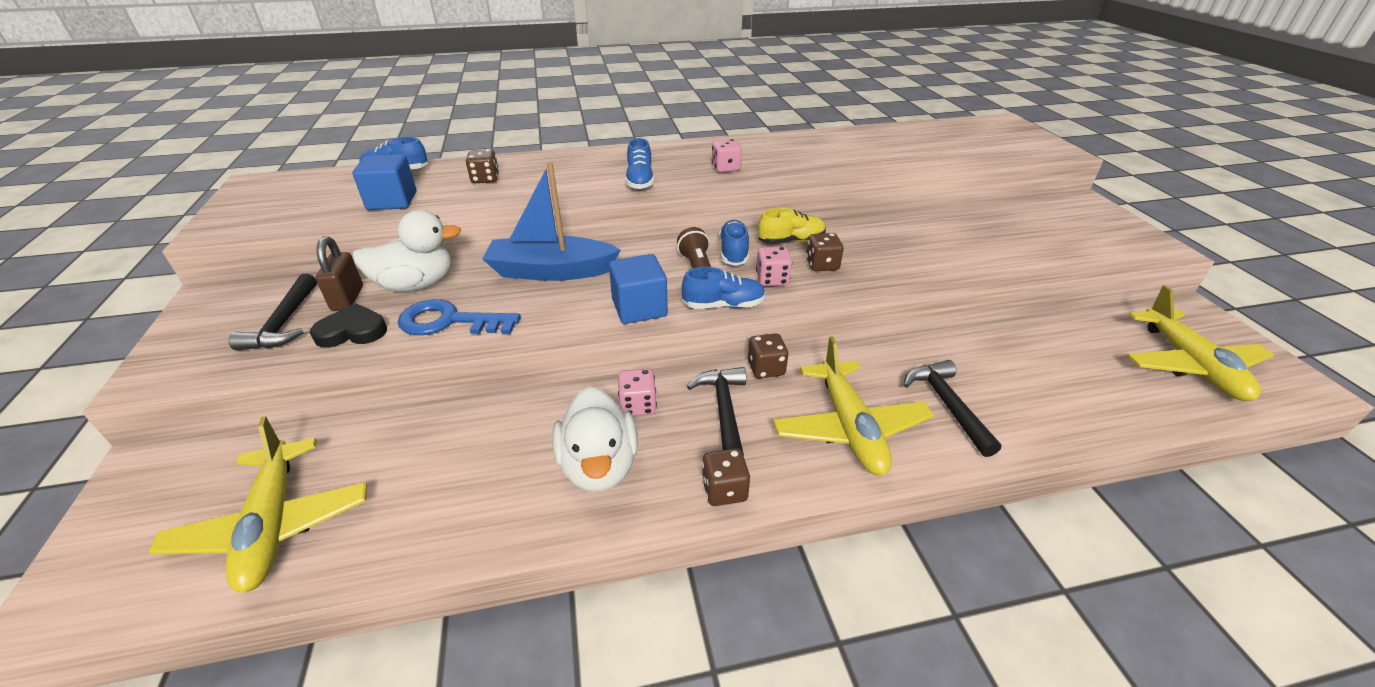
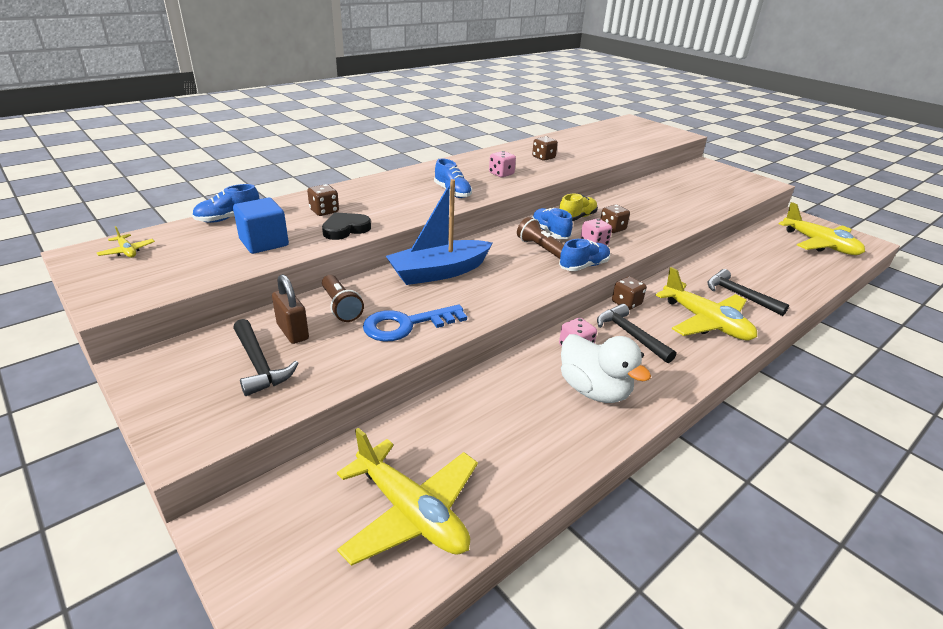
camera: 30 degrees left, 5 degrees down
black heart [310,303,387,348] -> black heart moved to [322,212,371,240]
white duck [352,210,461,292] -> brown flashlight [322,275,364,322]
blue cube [609,254,668,324] -> none
brown dice [702,448,750,506] -> brown dice moved to [532,136,558,161]
none -> yellow plane [97,226,155,258]

